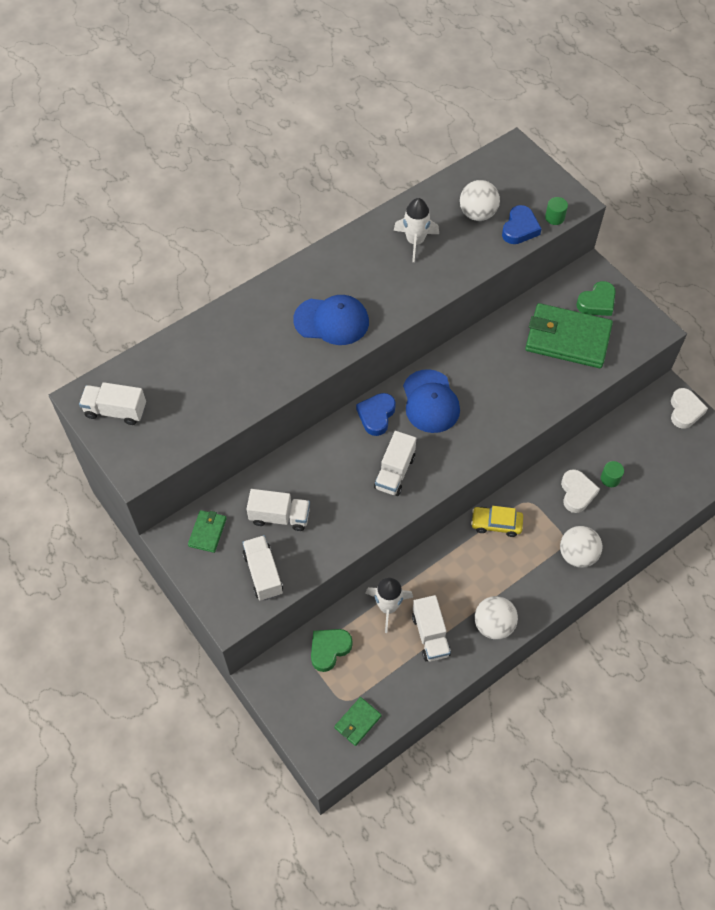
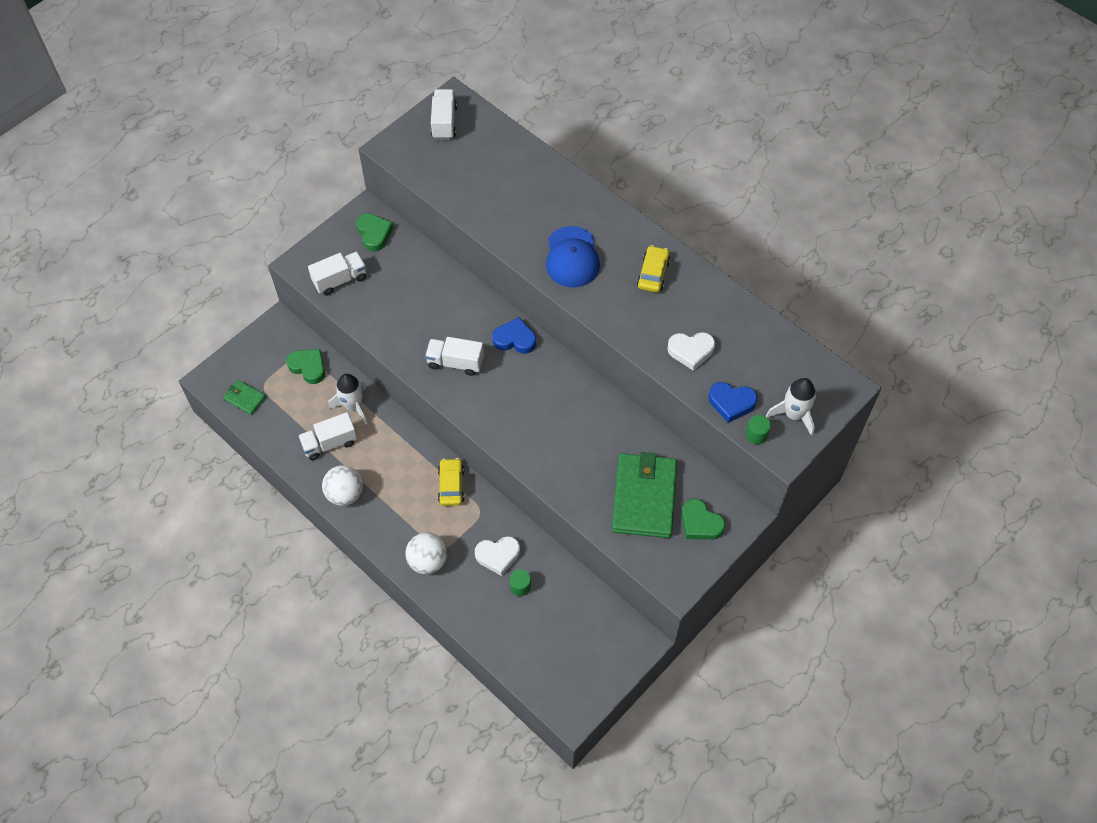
camera: 80 degrees right, 0 degrees up
green wallet [188,510,227,553] -> green heart [356,214,393,251]
white truck [247,489,310,531] -> none
white rocket [394,198,439,262] -> white rocket moved to [766,378,816,436]
blue cap [403,369,460,433] -> none
white ball [460,180,500,221] -> none
white heart [671,388,708,429] -> white heart moved to [667,332,715,371]
none -> yellow car [637,245,670,292]

